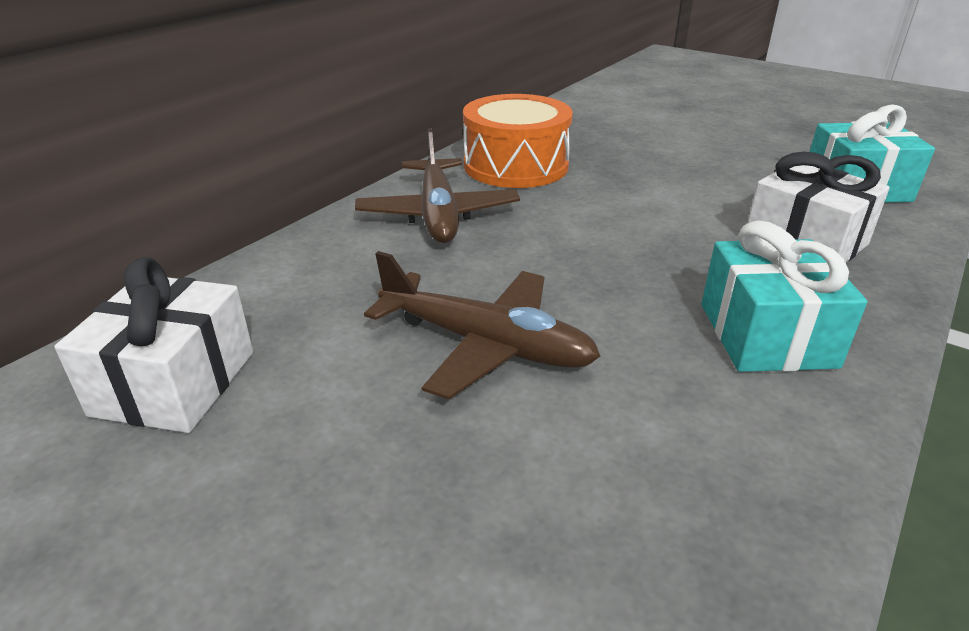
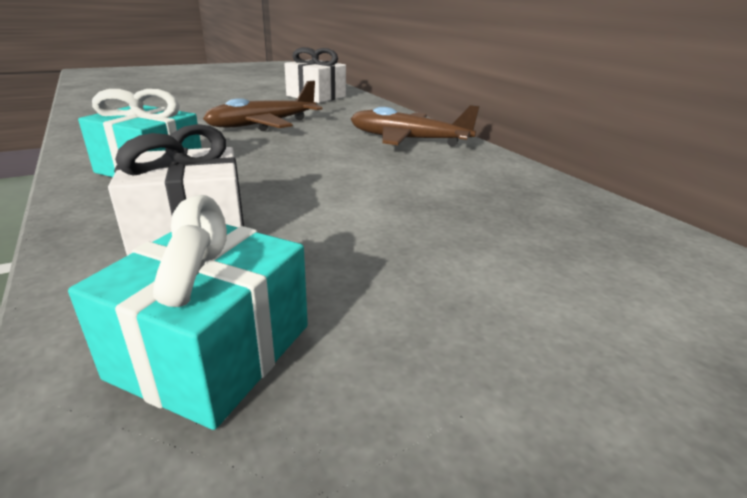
camera: 115 degrees right, 5 degrees down
orange drum [463,94,573,188] -> none

